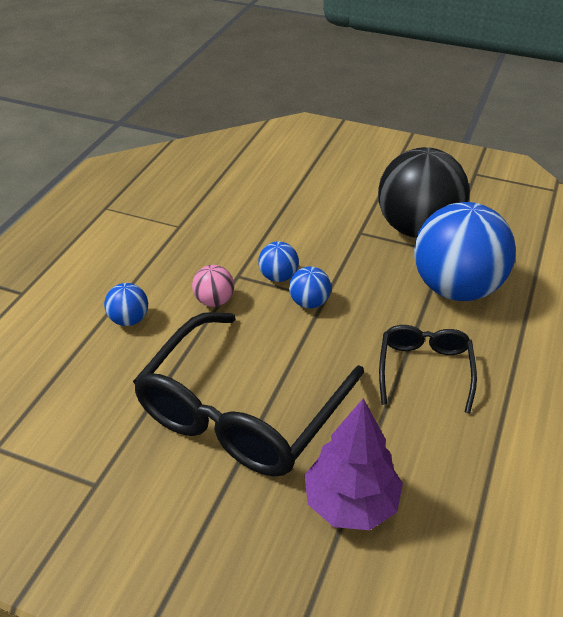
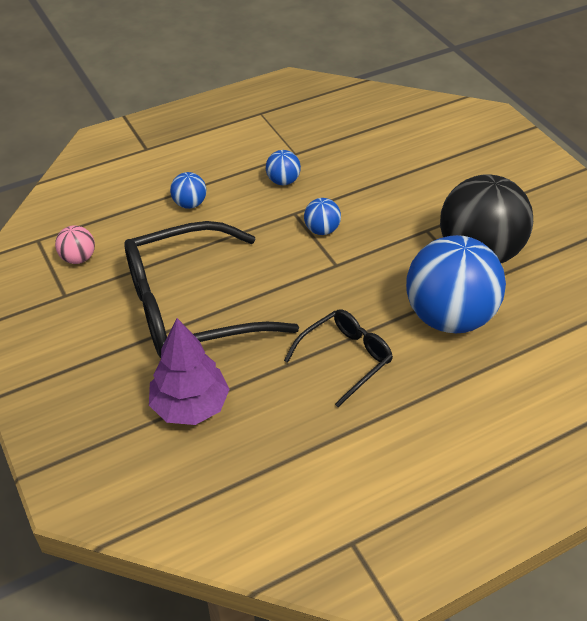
camera: 40 degrees right, 5 degrees up
pink ball [192,265,234,307] -> pink ball moved to [55,225,95,264]
blue ball [289,266,331,309] -> blue ball moved to [266,150,301,185]

